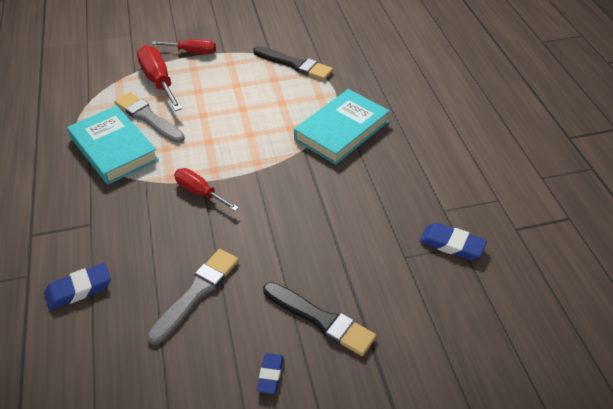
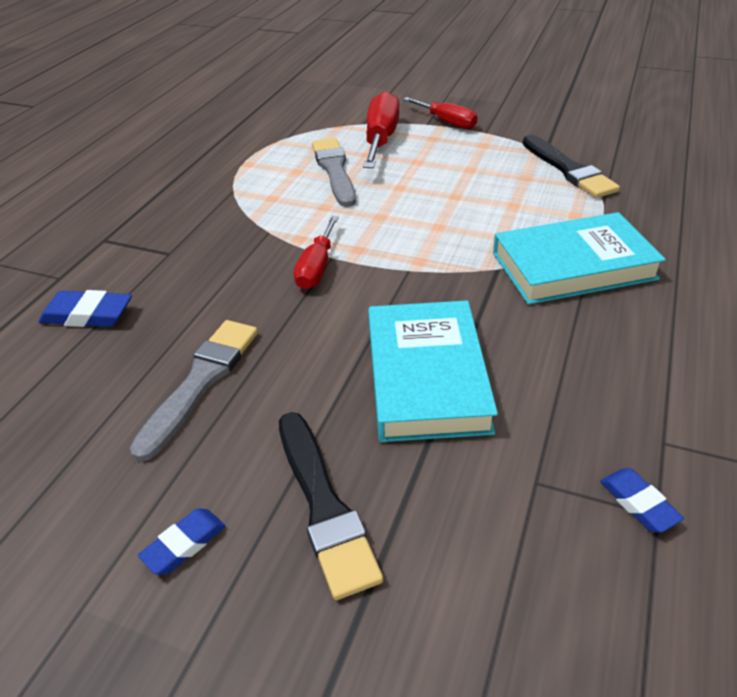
camera: 35 degrees right, 5 degrees down
turquoise book [67,106,159,185] -> turquoise book moved to [368,300,498,442]
grey brush [147,249,239,345] -> grey brush turned 45 degrees counterclockwise [130,320,258,462]
red screwdriver [174,168,239,211] -> red screwdriver turned 150 degrees counterclockwise [294,216,339,289]
blue eraser [420,223,487,260] -> blue eraser [600,468,684,533], size x0.65

